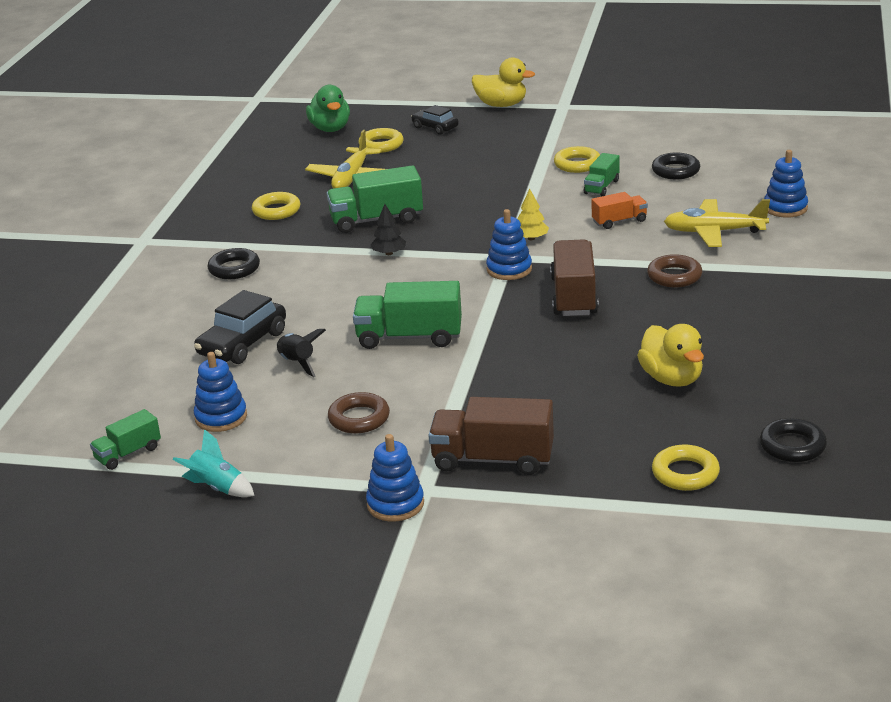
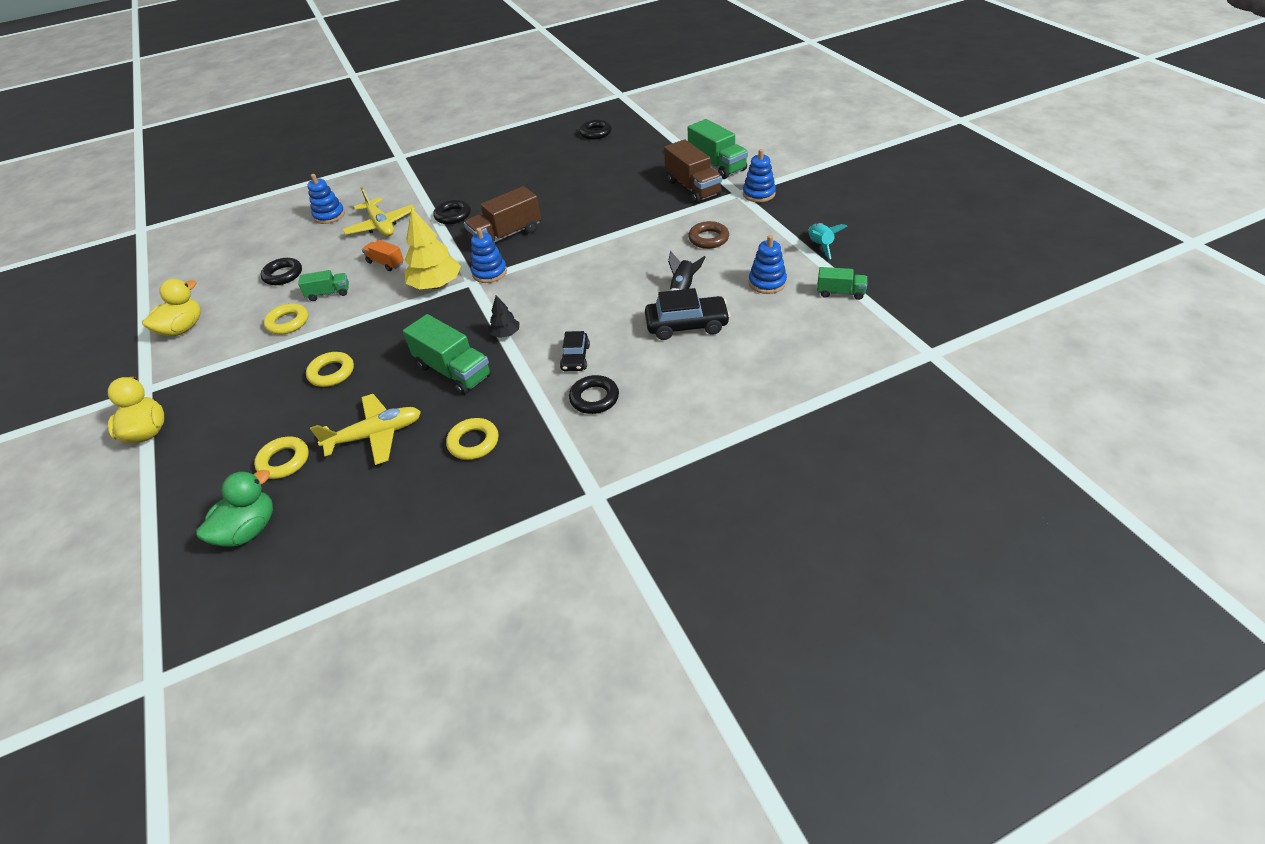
camera: 125 degrees left, 15 degrees up
green truck [353,281,462,349] -> green truck moved to [688,119,748,179]
black car [411,105,459,135] -> black car moved to [560,331,590,371]
yellow tree [518,189,549,240] -> yellow tree [404,207,461,290], size x1.95
yellow duck [637,324,704,387] -> yellow duck moved to [142,279,201,336]
brown ring [647,254,702,288] -> black ring [433,200,471,224]
yellow ring [652,445,720,491] -> yellow ring moved to [306,352,354,387]

